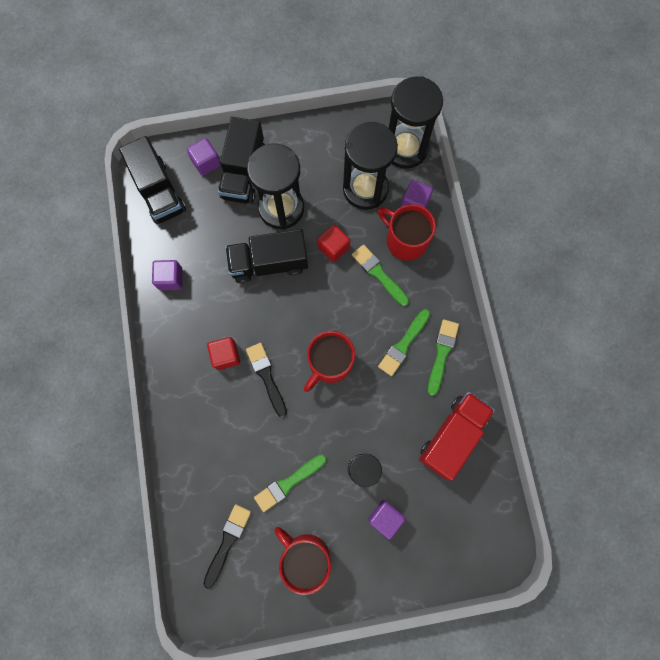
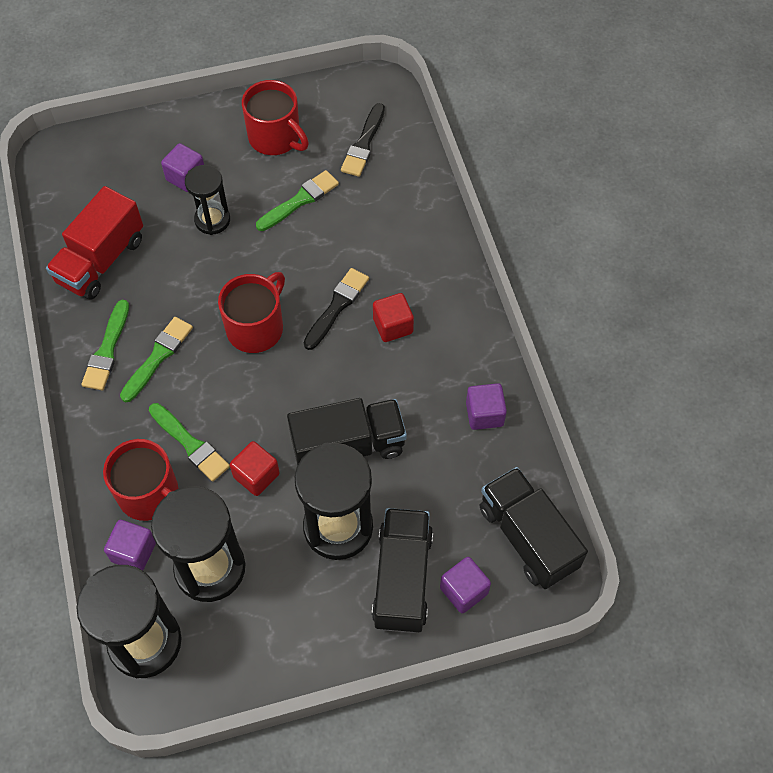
camera: 175 degrees right, 15 degrees down
black brush [246,343,287,418] -> black brush turned 120 degrees counterclockwise [303,268,369,350]

